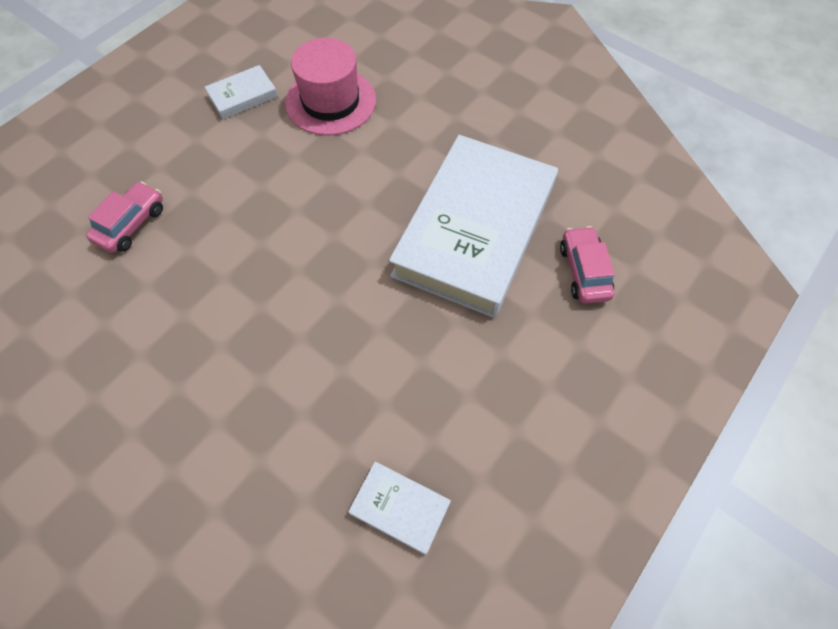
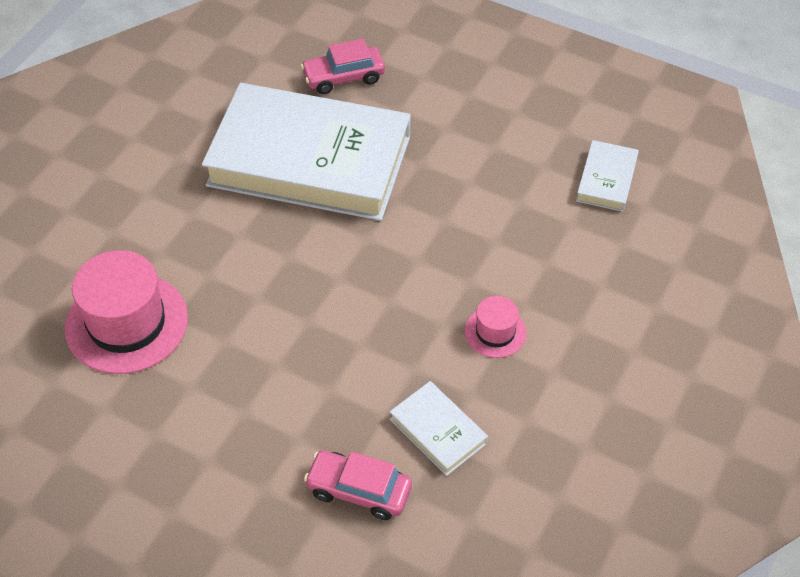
camera: 100 degrees left, 10 degrees down
white book [205,65,278,119] -> white book moved to [390,381,488,476]
none -> pink hat [465,296,527,358]

